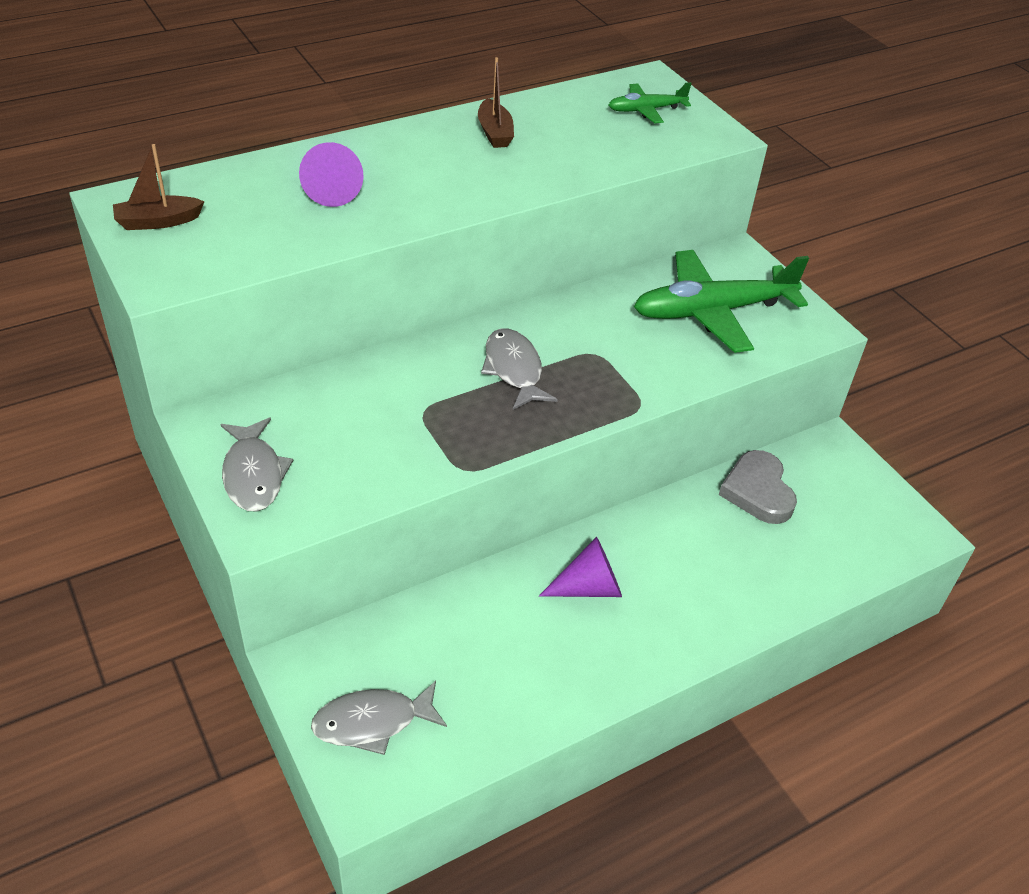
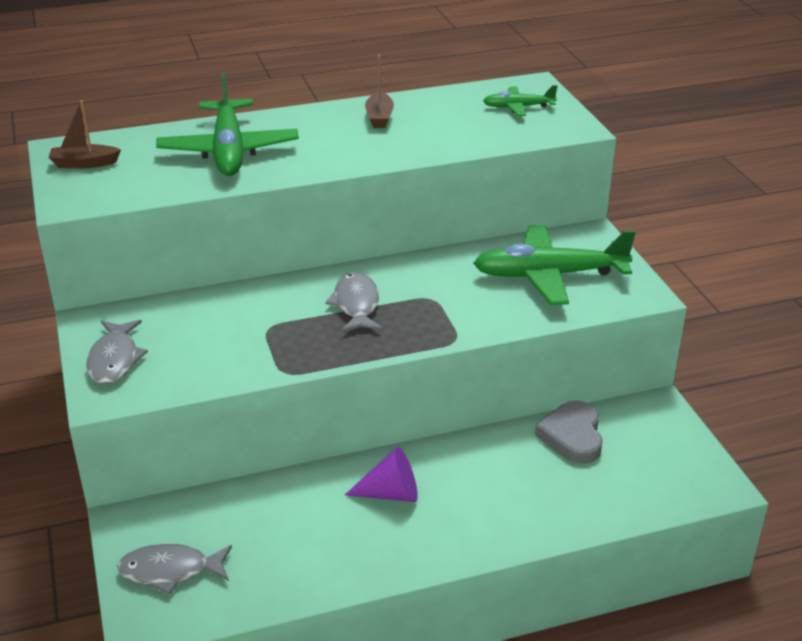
camera: 15 degrees right, 10 degrees down
purple cone [299,142,363,207] -> green plane [156,73,299,176]

